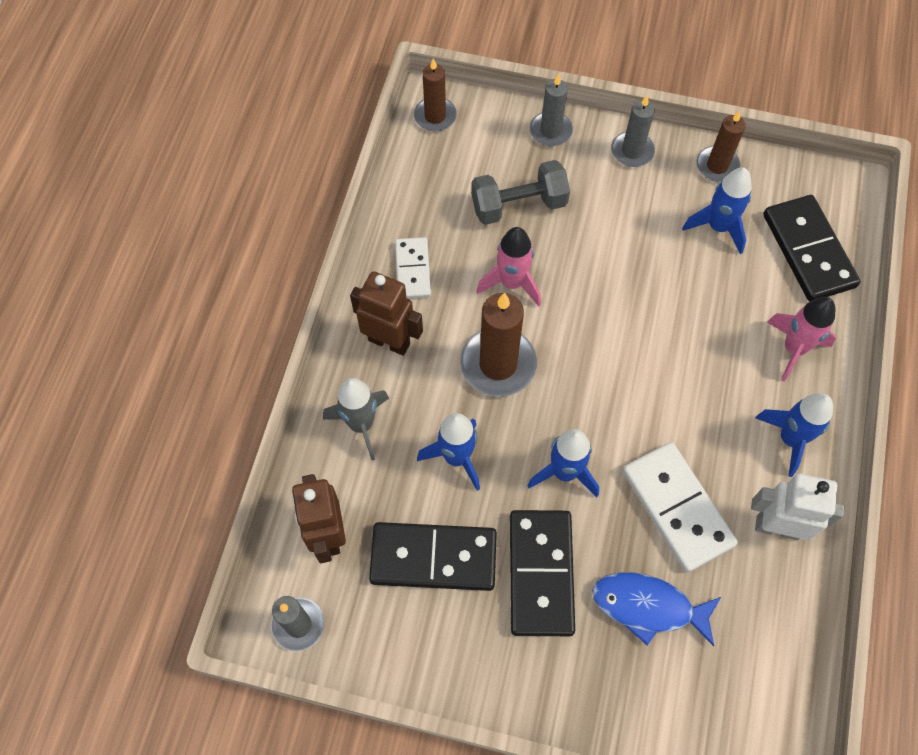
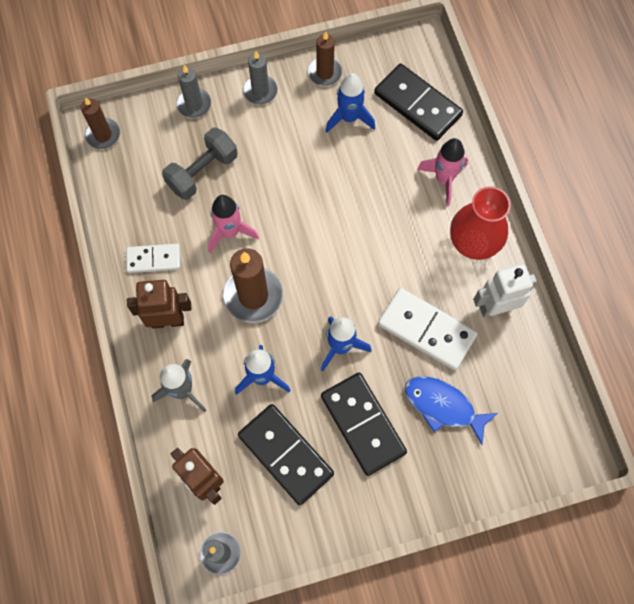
camera: 30 degrees left, 5 degrees up
black domino [369,522,497,591] -> black domino turned 75 degrees clockwise [238,404,334,505]
white domino [395,237,431,299] -> white domino turned 60 degrees counterclockwise [126,244,181,273]
blue fish [592,572,721,646] -> blue fish turned 45 degrees clockwise [405,376,498,445]
blue rocket [756,393,833,477] -> red vase [450,186,511,260]

